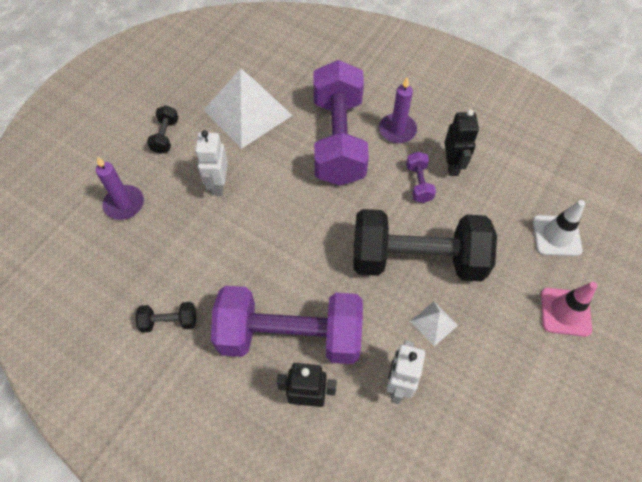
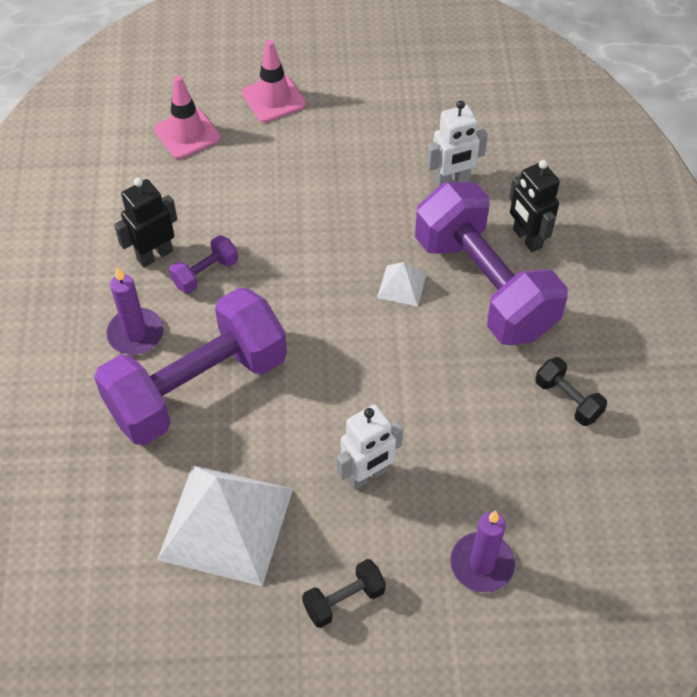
camera: 125 degrees left, 5 degrees down
black dumbbell [353,209,497,281] -> none
white pyramid [410,301,458,346] -> white pyramid moved to [377,262,427,307]
white traffic cone [533,200,585,256] -> pink traffic cone [154,75,221,159]

